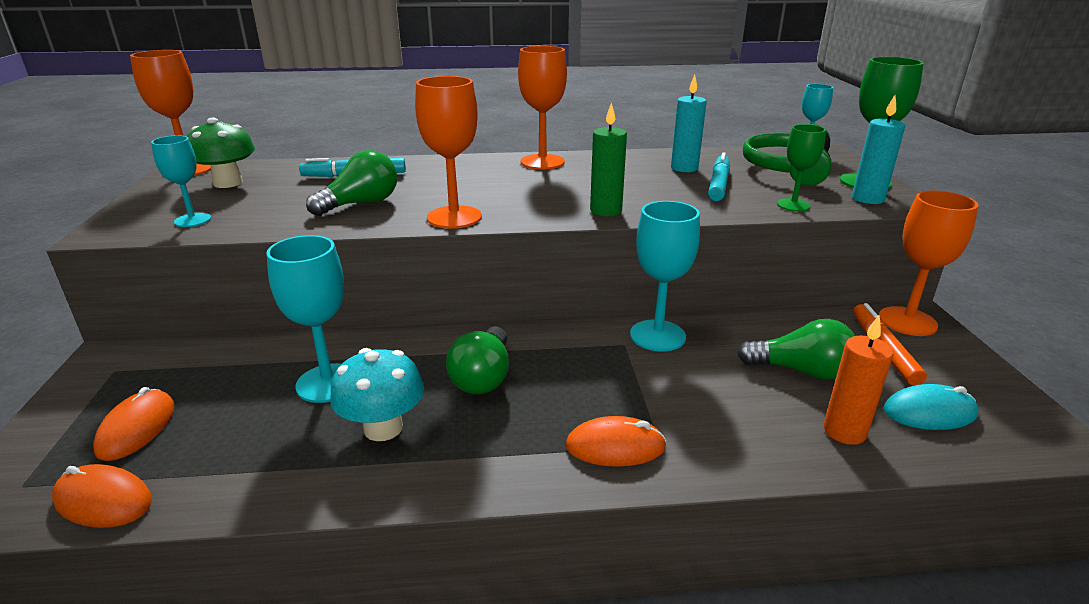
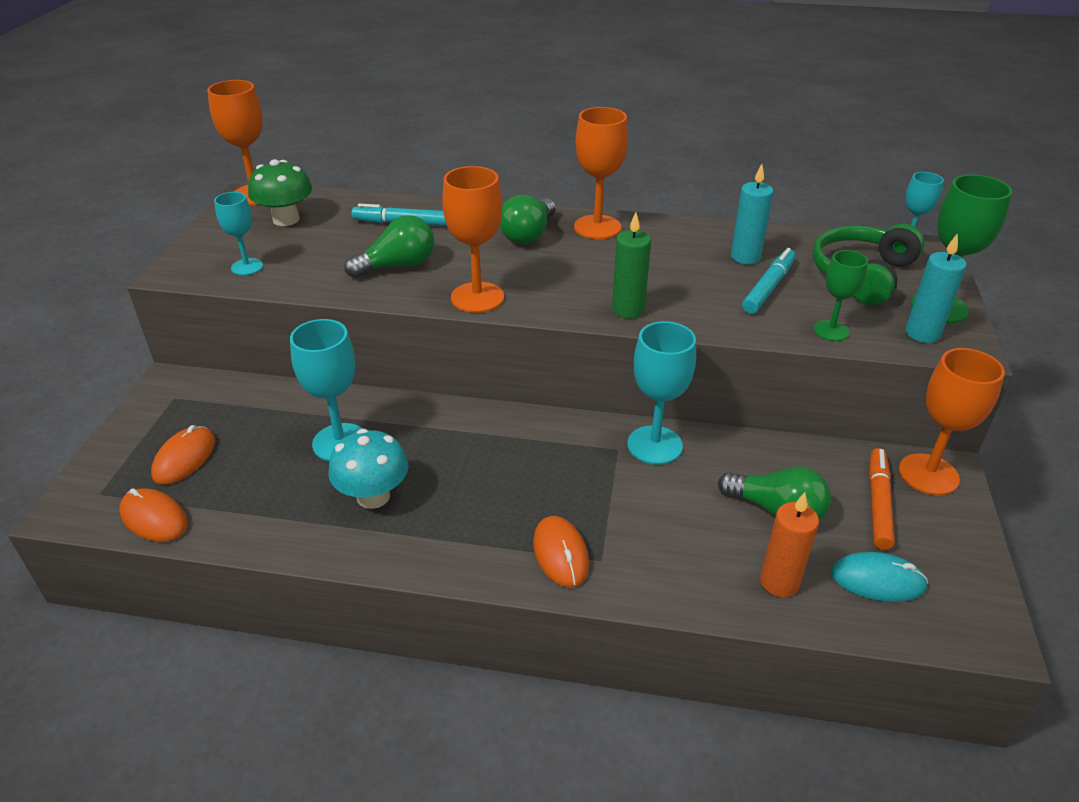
camera: 15 degrees right, 10 degrees up
green light bulb [446,326,509,394] -> green light bulb moved to [499,195,556,244]
orange mouse [565,416,666,467] -> orange mouse turned 60 degrees clockwise [533,516,589,587]

